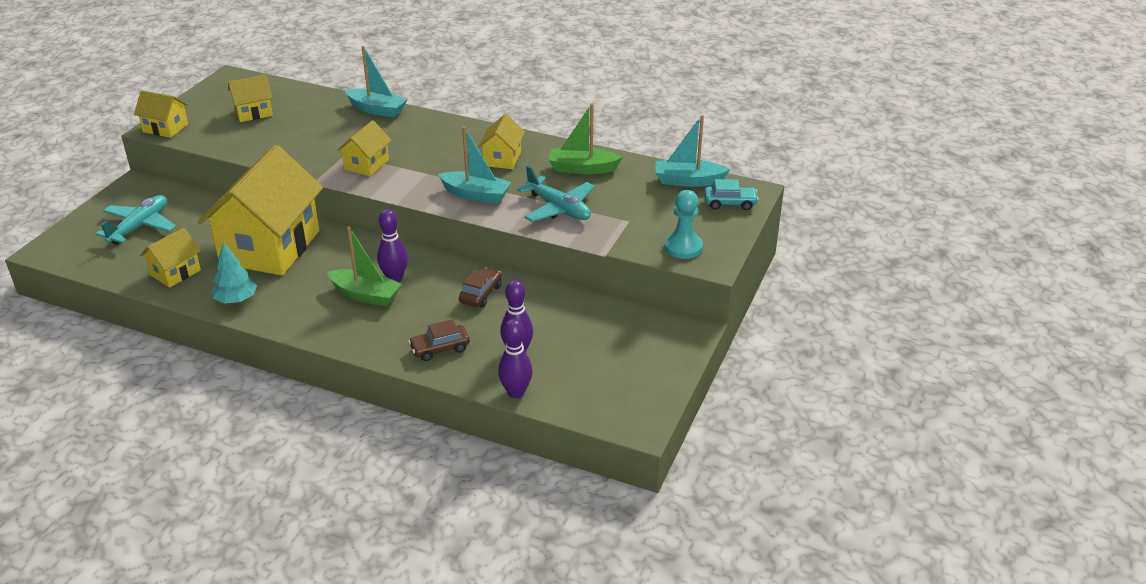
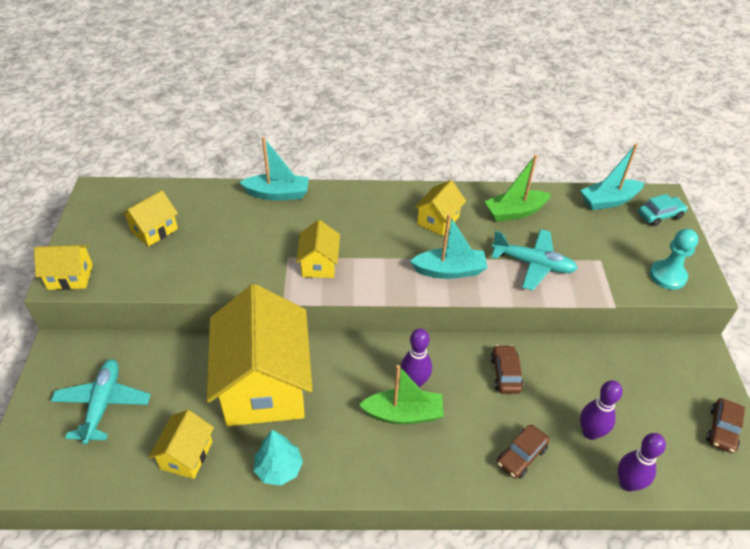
camera: 25 degrees left, 10 degrees up
yellow house [478,114,525,169] -> yellow house turned 45 degrees clockwise [414,180,466,236]
none -> brown car [706,398,745,453]

